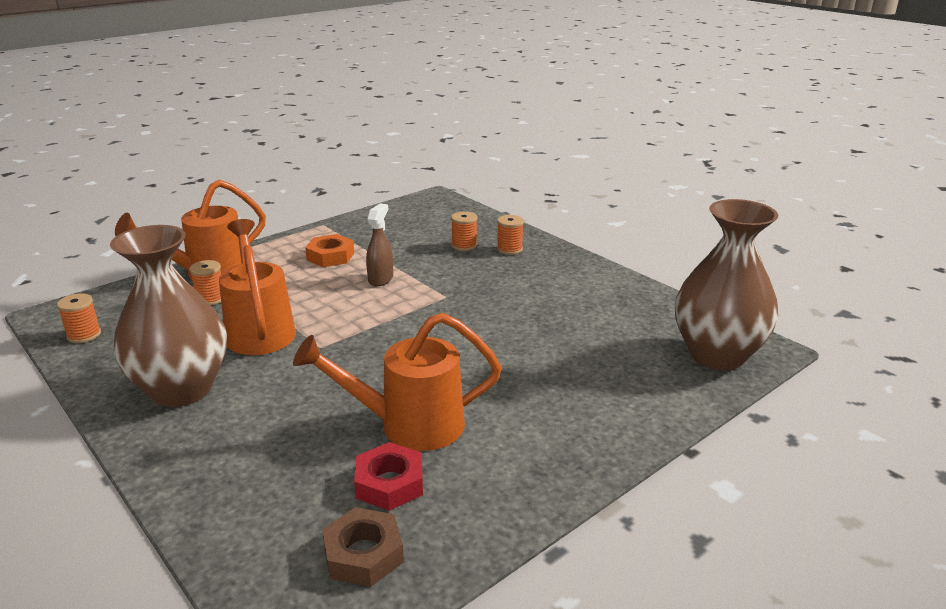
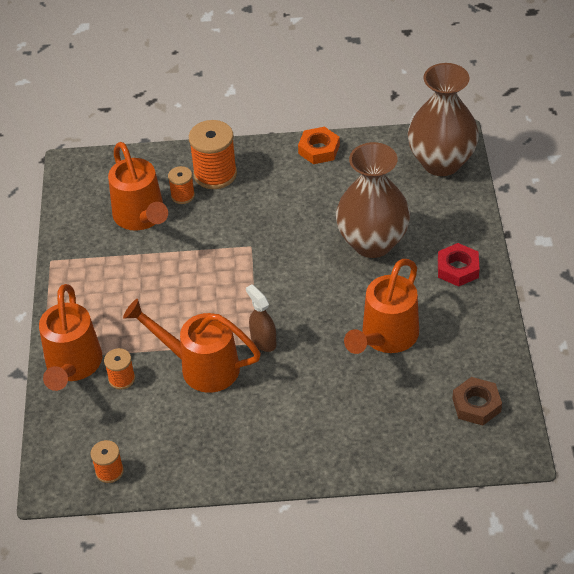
camera: 50 degrees left, 20 degrees up
brown vase [110,225,227,407] -> brown vase moved to [336,142,410,258]
orange nut [305,234,354,267] -> orange nut moved to [298,127,340,164]
red nut [354,442,423,511] -> red nut moved to [438,243,479,287]
brown spray bottle [366,204,393,286] -> brown spray bottle moved to [246,284,277,352]
orange spool [497,215,524,255] -> orange spool [189,120,237,189], size x1.84
none -> orange watering can [108,142,168,231]

